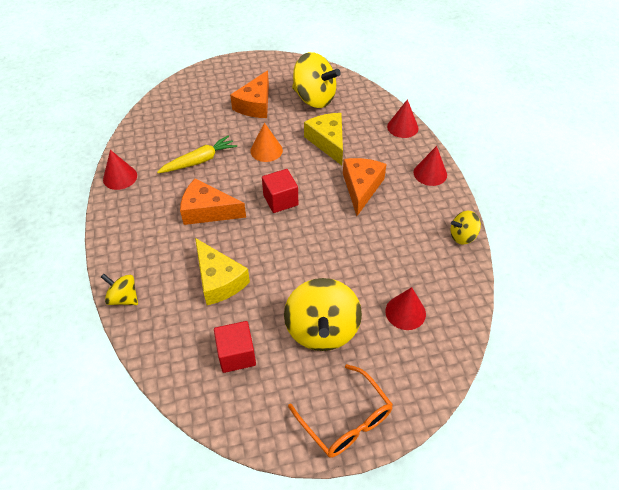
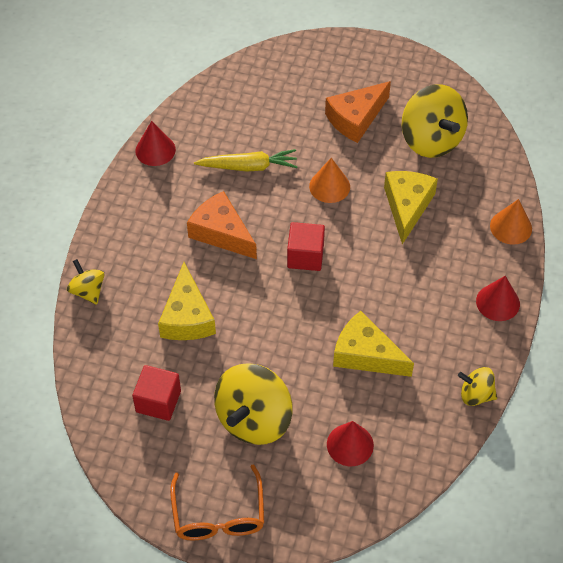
camera: 30 degrees right, 5 degrees up
orange cheese [343,158,387,216] -> none
red cone [387,99,419,138] -> orange cone [490,199,532,245]
none -> yellow cheese [333,311,414,377]

